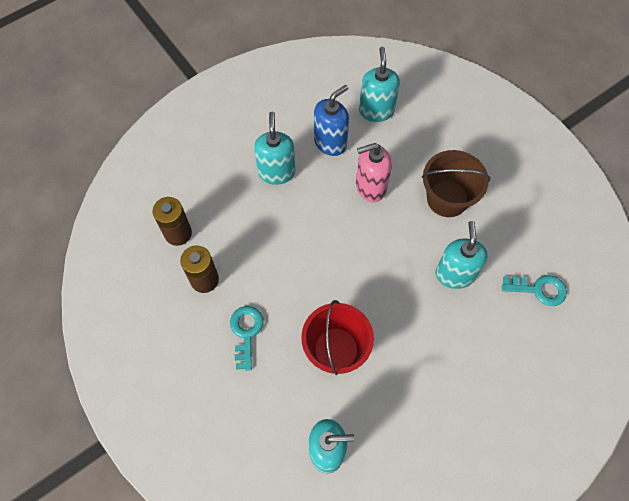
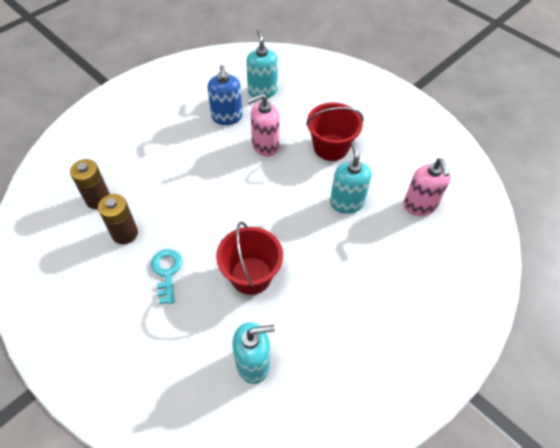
camera: 10 degrees left, 10 degrees down
turquoise soap dispenser [254,112,295,185] -> none
blue soap dispenser [314,85,349,156] -> blue soap dispenser turned 135 degrees clockwise [207,65,242,125]
brown bucket [422,150,491,217] -> red bucket [306,102,364,161]
turquoise key [502,275,567,306] -> pink soap dispenser [404,158,451,216]

